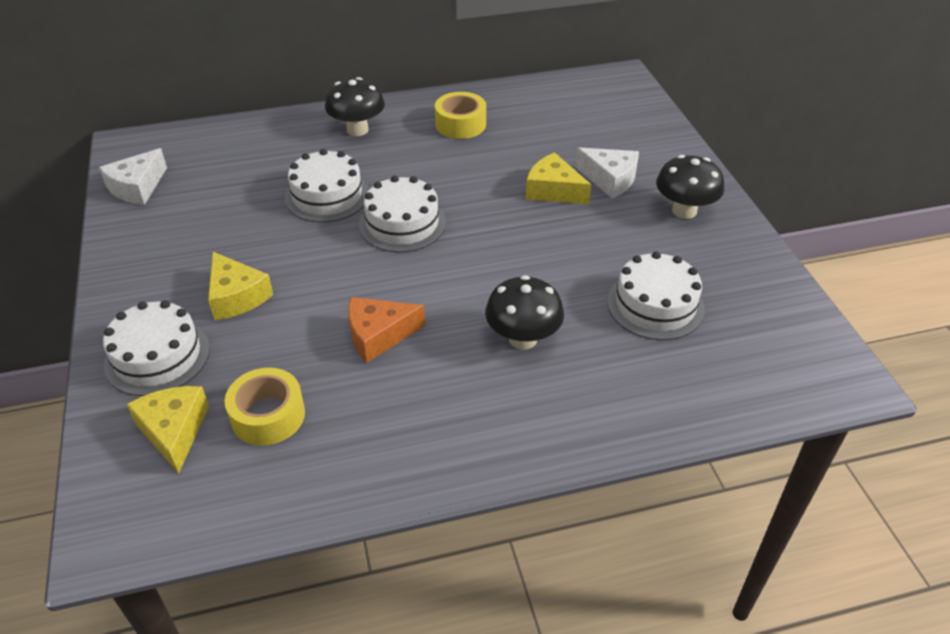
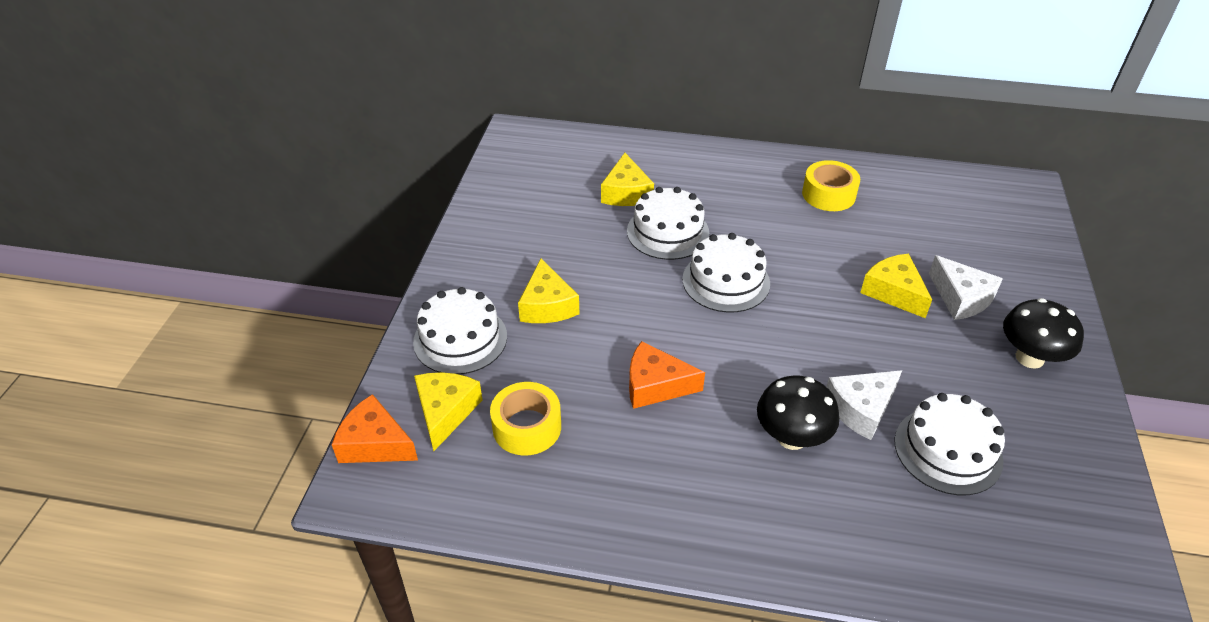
camera: 25 degrees right, 0 degrees up
white cheese [99,148,167,205] -> white cheese moved to [826,370,902,440]
black mushroom [325,77,385,136] -> none
none -> orange cheese [332,394,418,463]
none -> yellow cheese [601,153,654,206]

